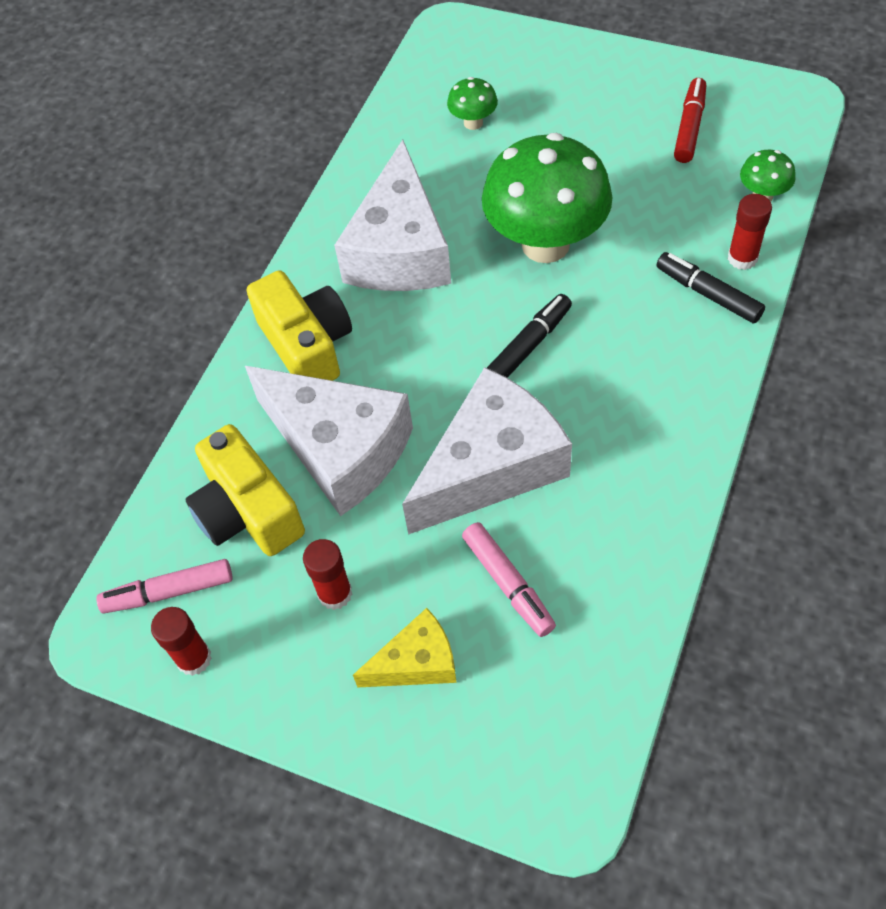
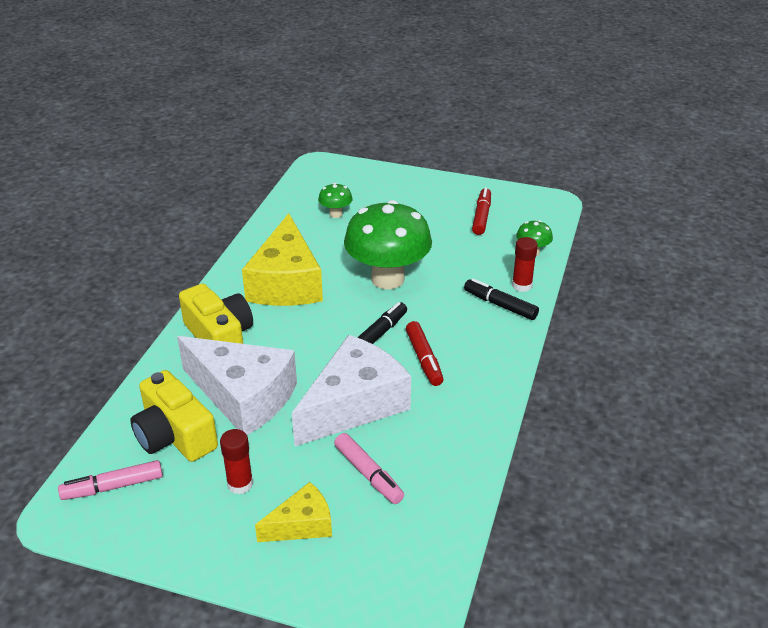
camera: 10 degrees left, 20 degrees down
red glue stick [151,607,212,676] -> none
white cheese [334,140,451,291] -> yellow cheese [242,213,323,306]
none -> red marker [406,321,444,386]

